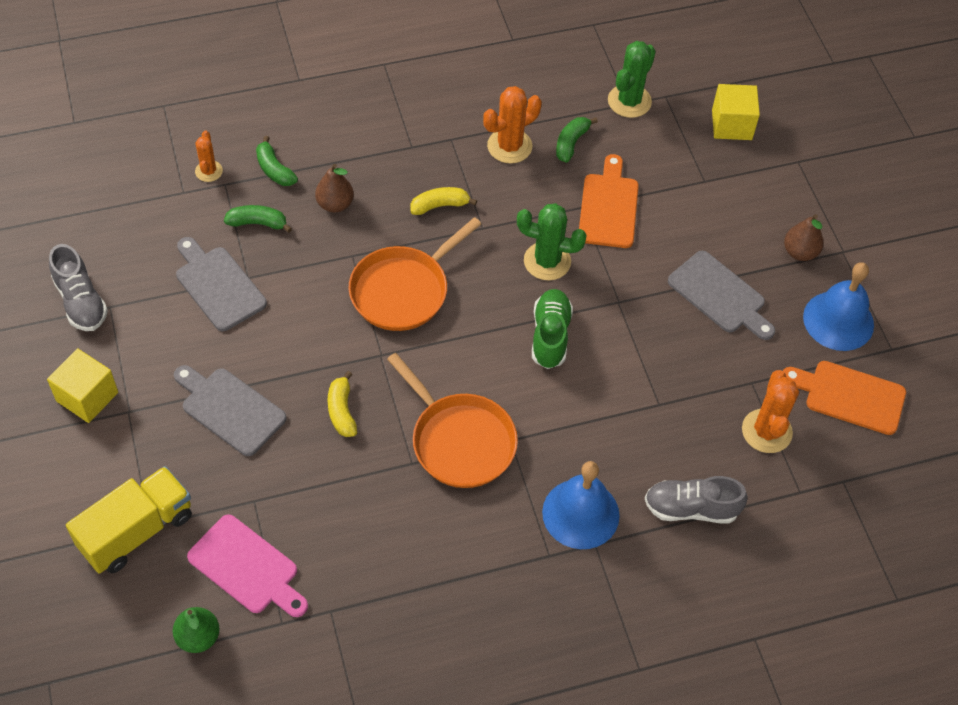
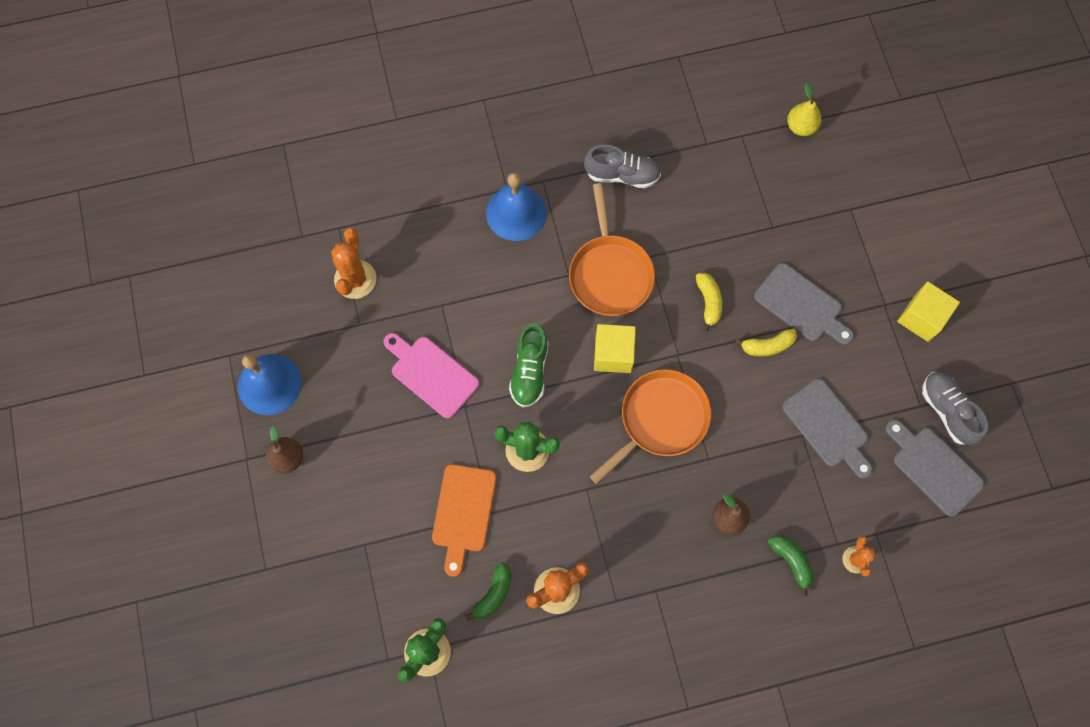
camera: 175 degrees left, 15 degrees up
yellow truck [66,466,192,574] -> none
green pear [173,607,220,653] -> yellow pear [787,83,821,136]
pink cutting board [187,514,308,617] -> pink cutting board moved to [384,333,479,419]
green banana [224,205,292,233] -> none
orange pan [387,353,518,488] -> orange pan turned 150 degrees counterclockwise [569,183,655,316]
yellow banana [410,187,477,215] -> yellow banana moved to [735,329,797,357]
grey shoe [645,476,748,524] -> grey shoe moved to [584,145,661,188]
grey cutting board [668,251,775,340] -> grey cutting board moved to [885,420,985,517]
yellow cube [712,84,760,140] -> yellow cube moved to [594,324,636,373]
orange cutting board [783,361,906,435] -> none

